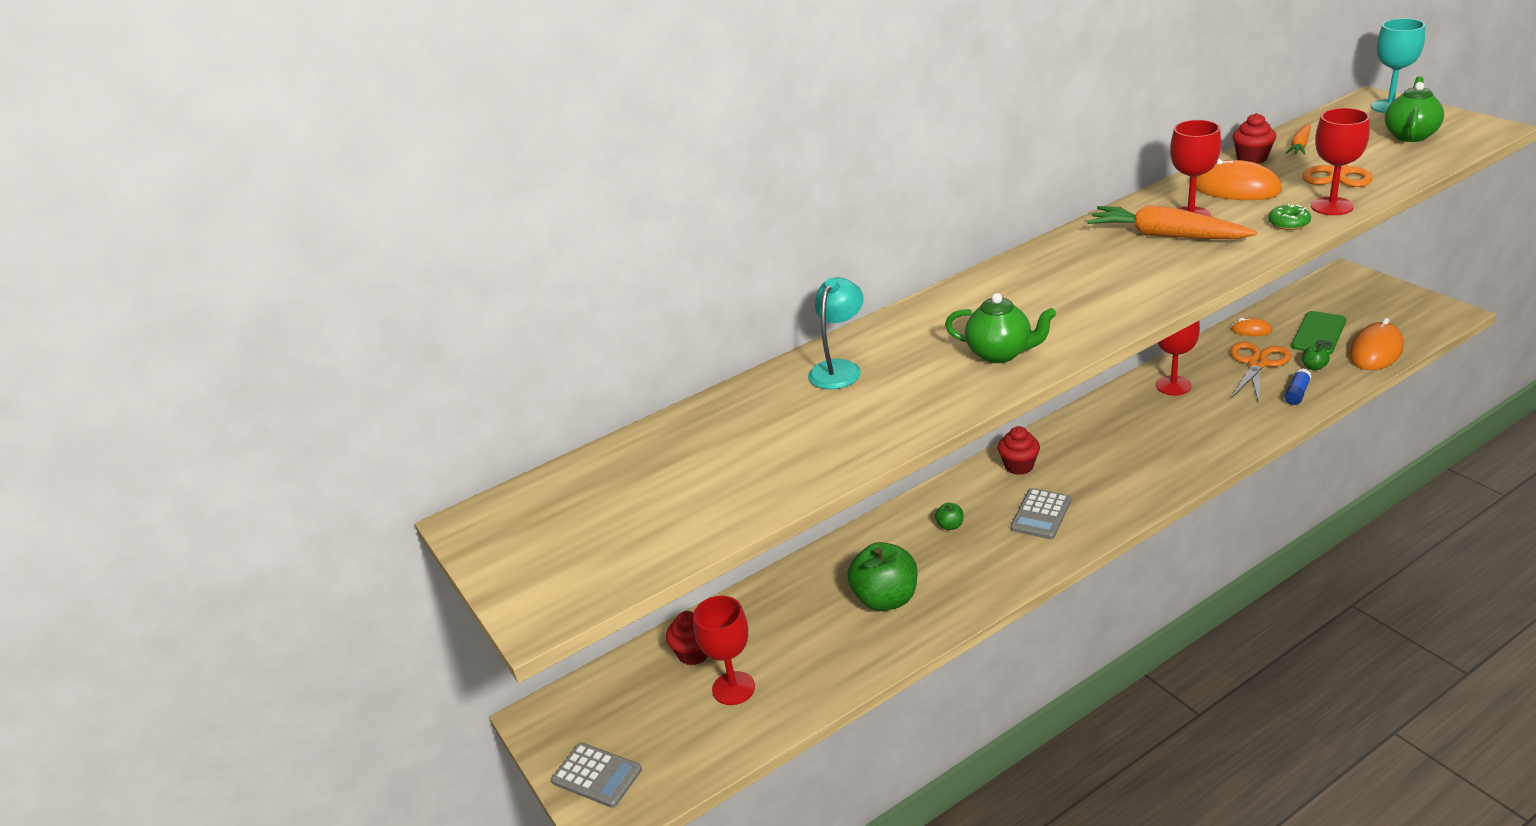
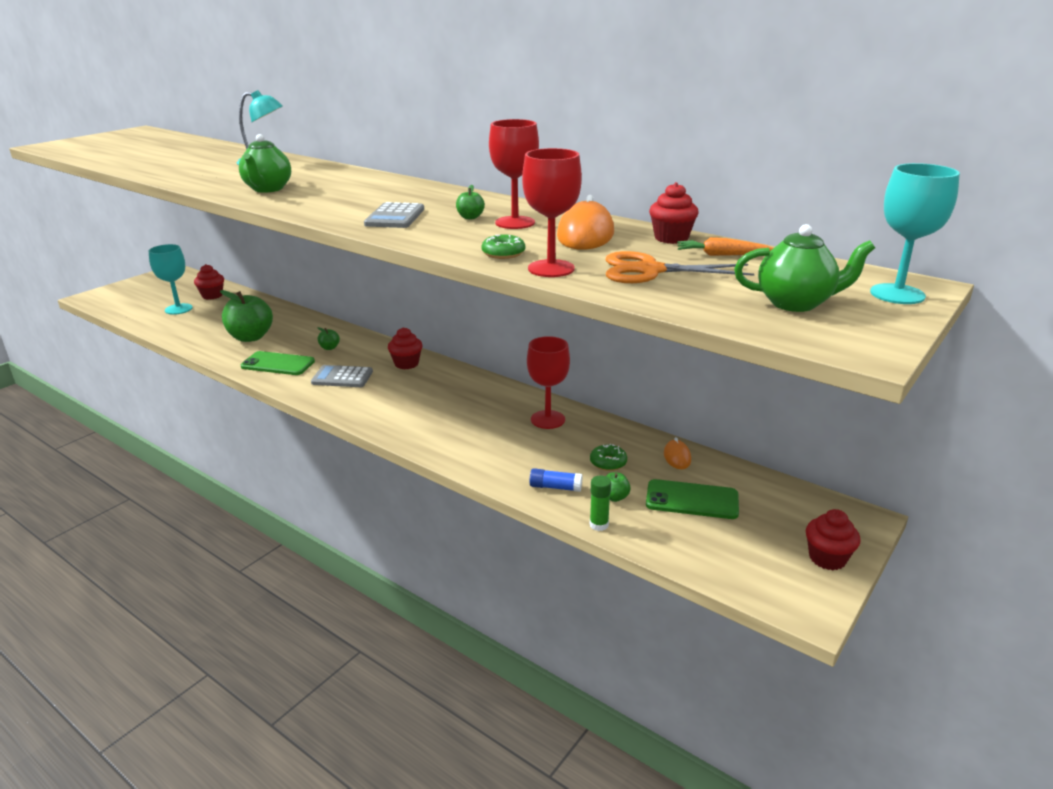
camera: 65 degrees right, 5 degrees down
grey calculator [551,742,642,808] -> grey calculator moved to [364,202,424,228]
red goblet [693,596,755,705] -> turquoise goblet [149,244,193,315]
orange carrot [1087,205,1257,239] -> green apple [456,185,485,219]
orange scissors [1230,342,1291,403] -> green donut [590,444,627,471]
orange mouse [1349,318,1404,370] -> none
none -> green phone [241,351,315,375]
none -> green glue stick [590,475,611,531]
none -> red cupcake [806,509,860,570]

